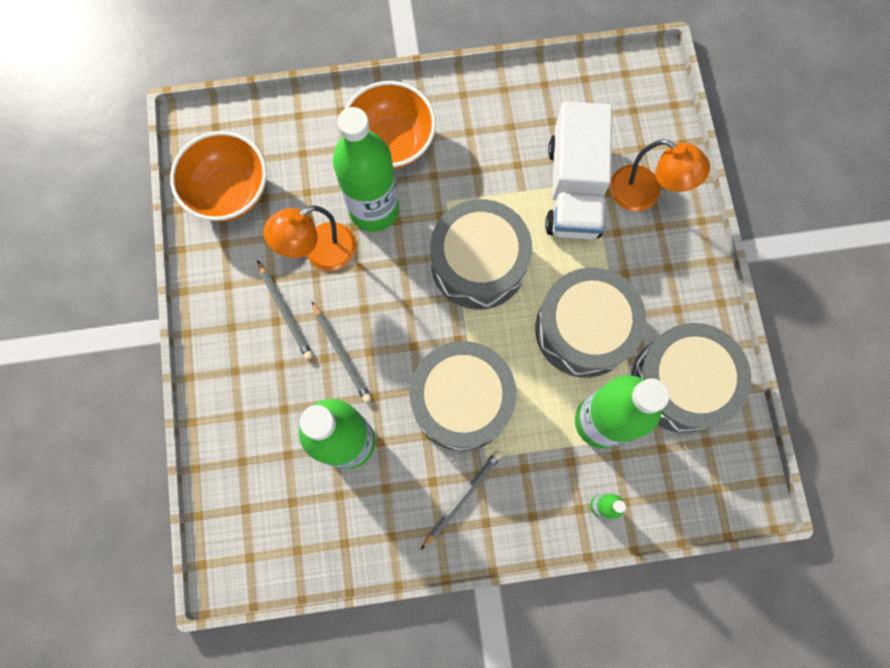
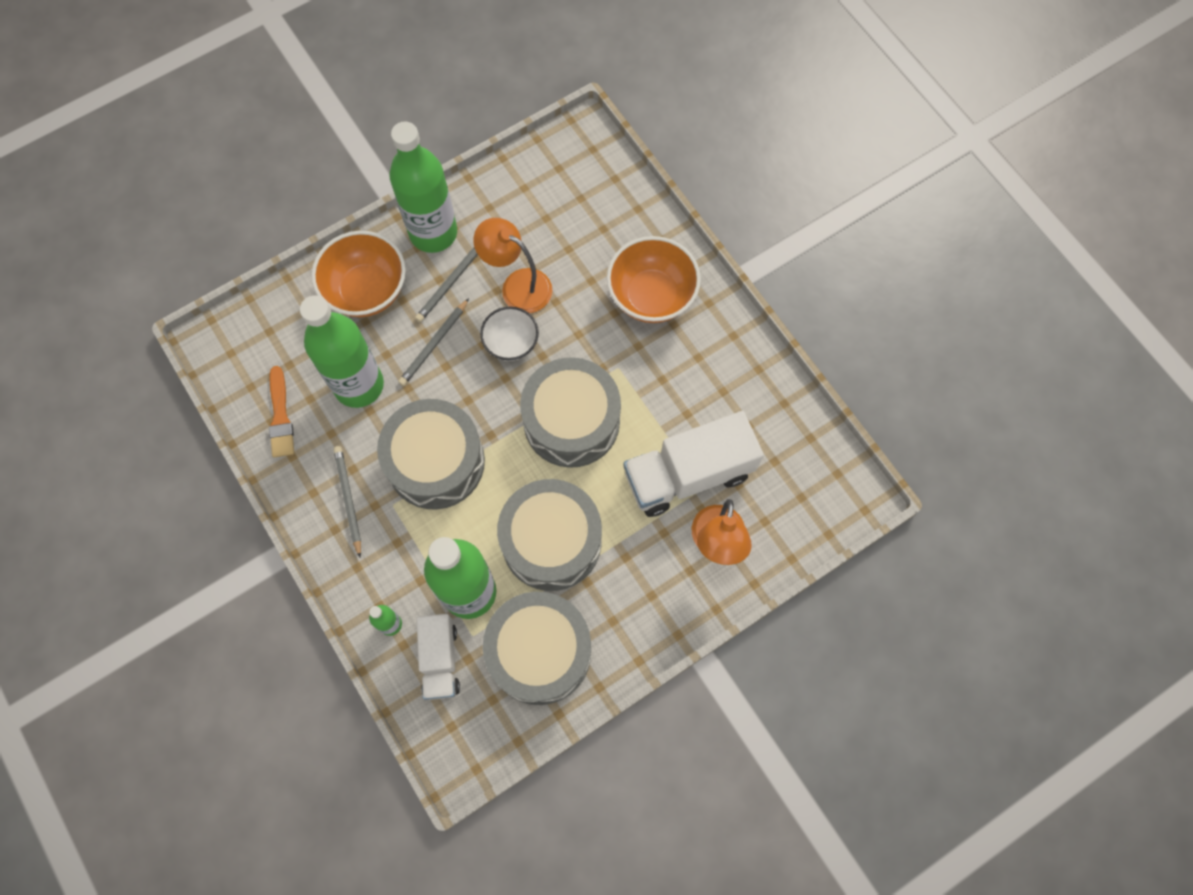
camera: 65 degrees right, 5 degrees down
orange bowl [170,131,267,222] -> orange bowl moved to [311,231,406,317]
green bottle [333,107,399,232] -> green bottle moved to [389,121,457,253]
grey pencil [421,450,502,550] -> grey pencil turned 120 degrees counterclockwise [334,446,361,557]
none -> orange brush [269,366,294,458]
none -> white truck [416,614,460,700]
none -> white bowl [480,307,539,361]

